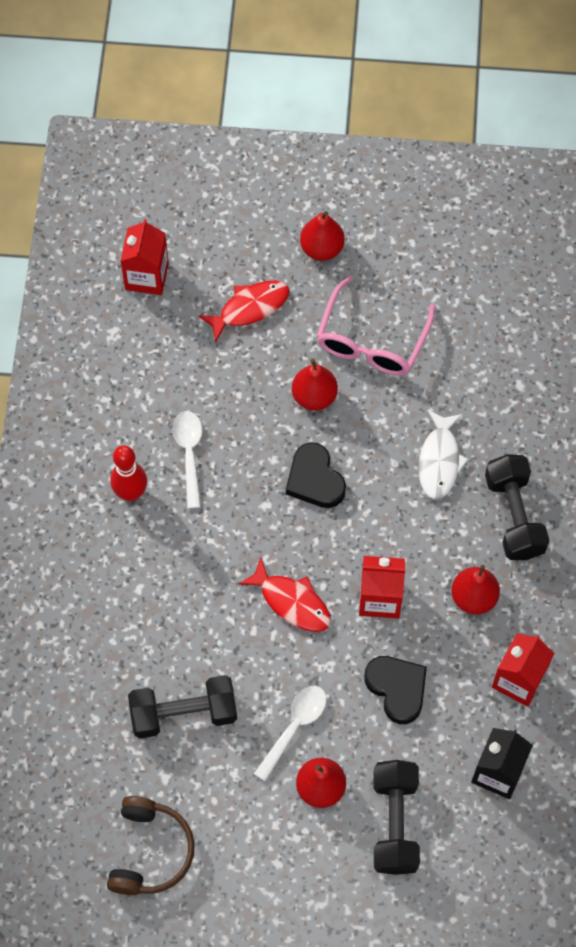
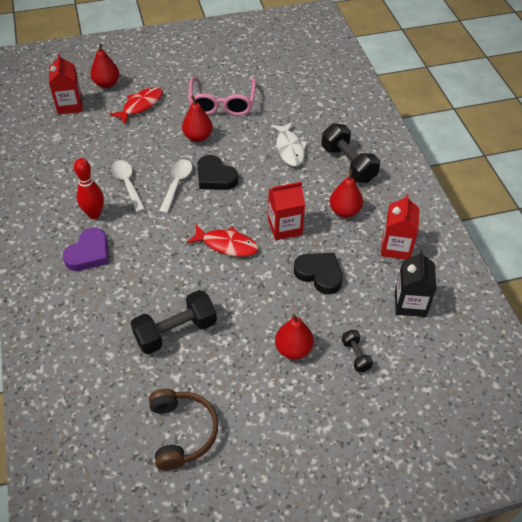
camera: 20 degrees left, 15 degrees down
white spoon [254,686,327,781] -> white spoon moved to [159,160,192,214]
red pear [300,211,345,261] -> red pear moved to [90,44,119,88]
black dumbbell [374,760,420,875] -> black dumbbell [342,330,373,372], size x0.50
none -> purple heart [63,228,109,271]

